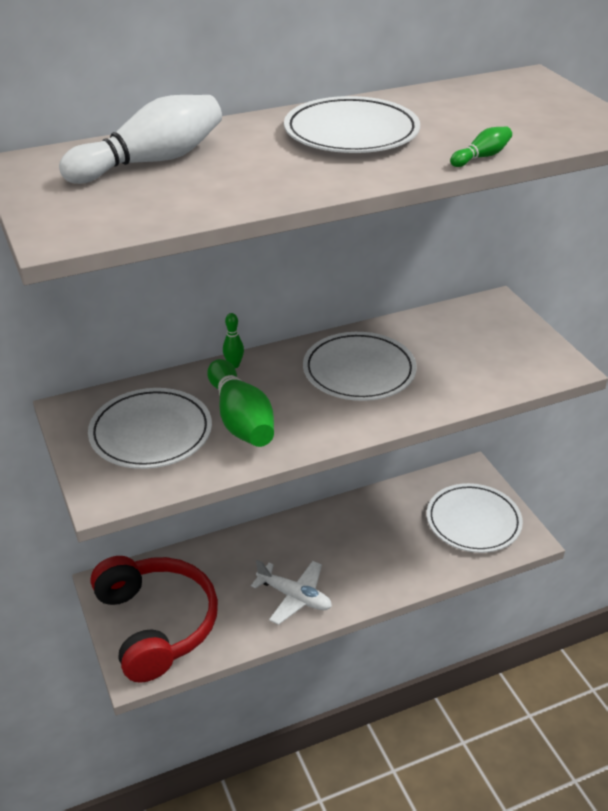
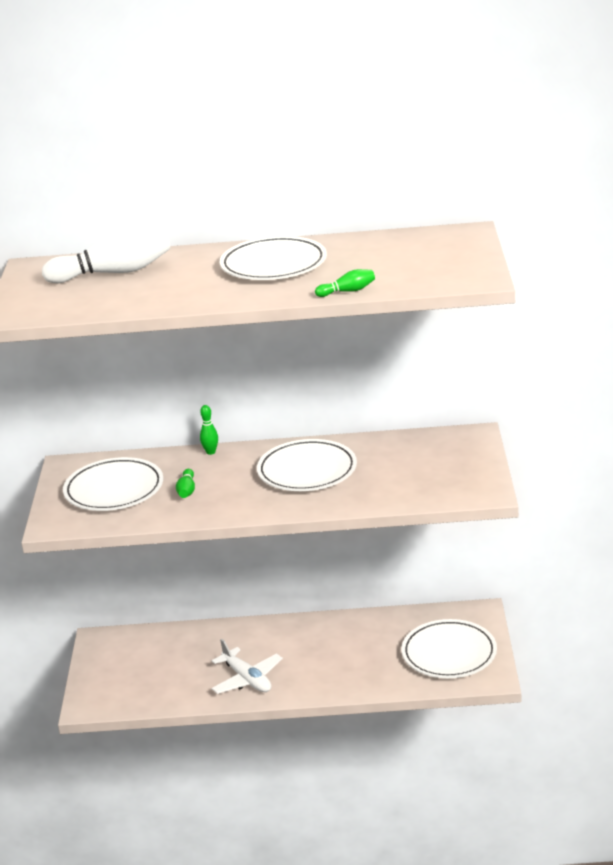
camera: 25 degrees right, 10 degrees down
red headphones [91,556,218,683] -> none
green bowling pin [207,359,274,447] -> green bowling pin [176,469,195,498], size x0.45

